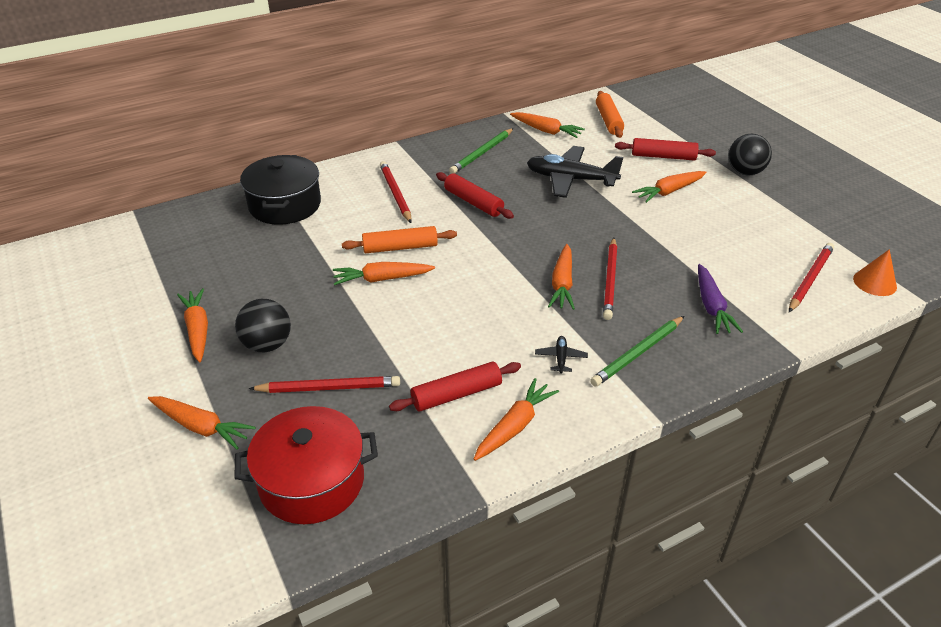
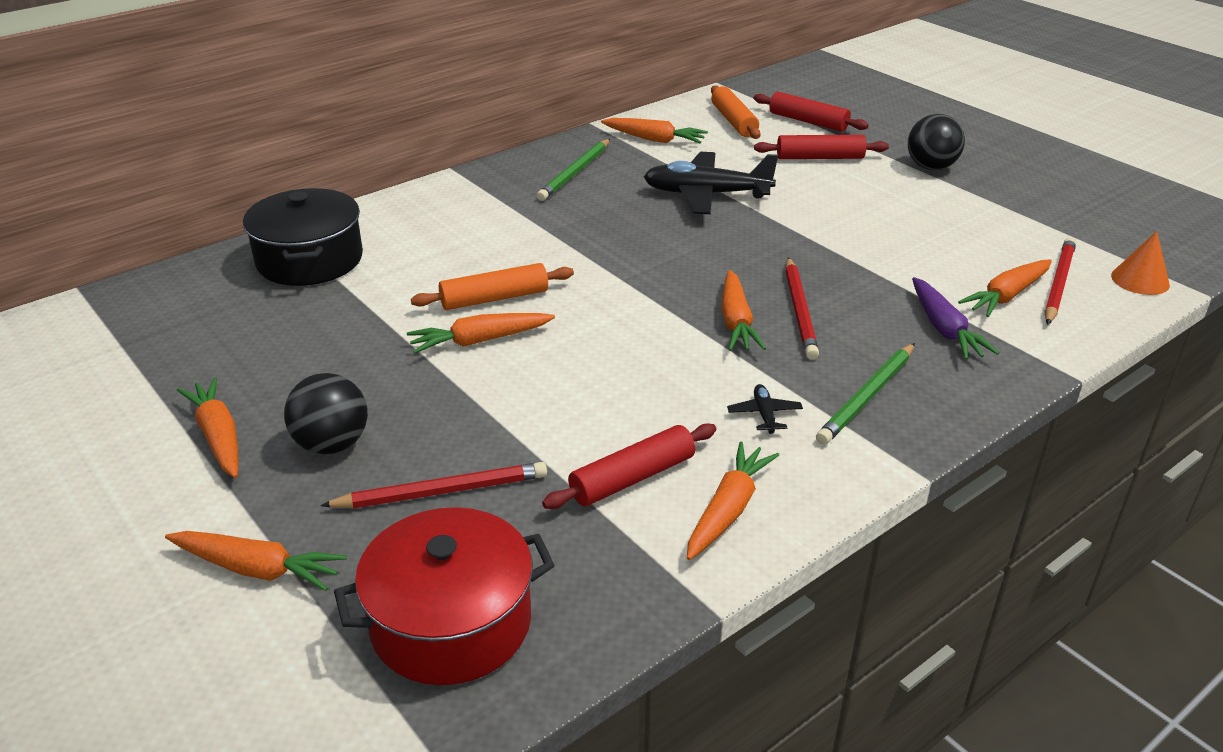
camera: 10 degrees left, 5 degrees down
red pencil [380,161,412,223] -> none
red rolling pin [436,172,514,219] -> red rolling pin moved to [753,92,869,132]
orange carrot [632,171,706,203] -> orange carrot moved to [958,260,1052,317]

